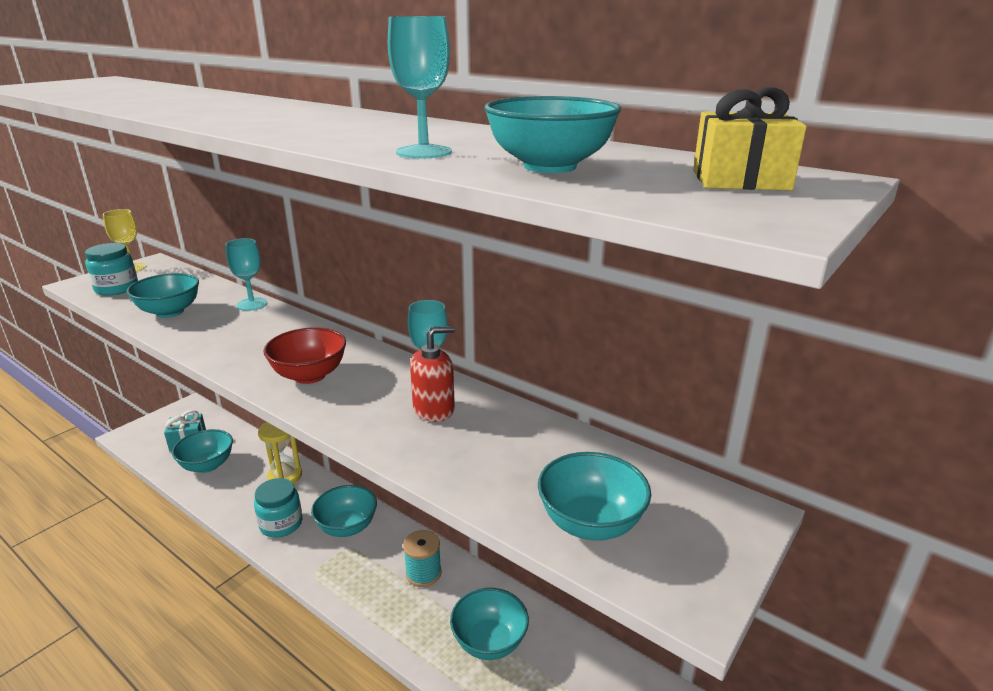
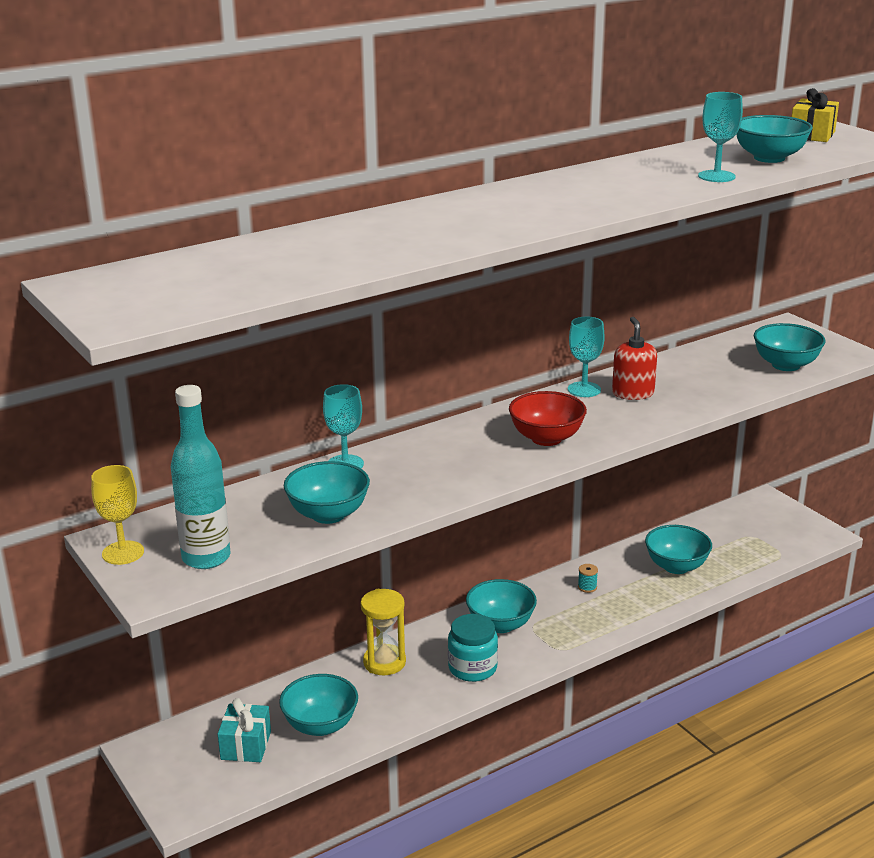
camera: 70 degrees left, 0 degrees up
turquoise jar [85,243,138,296] -> turquoise bottle [171,385,230,569]
turquoise spool [403,530,442,587] -> turquoise spool [578,564,598,593], size x0.55

